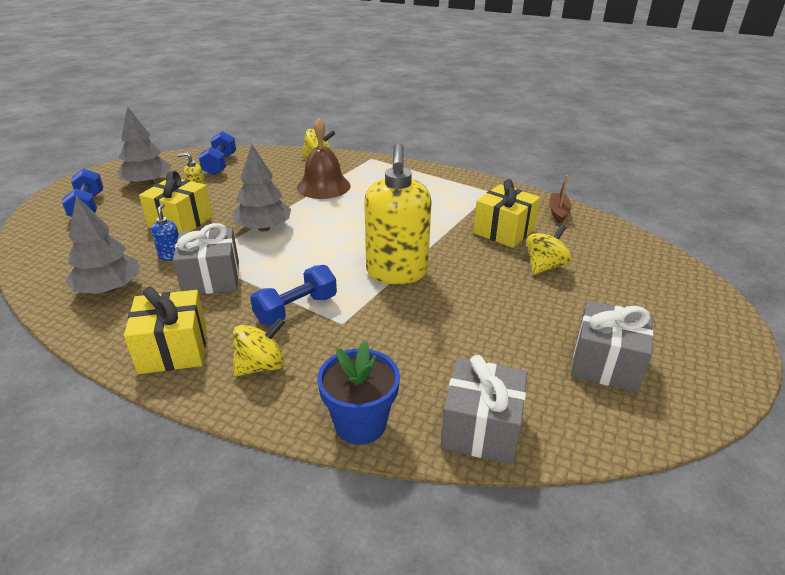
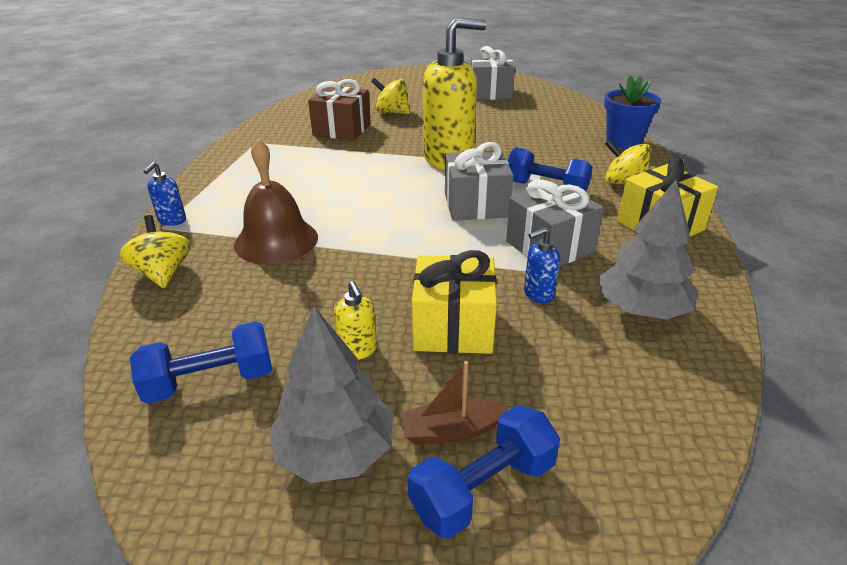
camera: 110 degrees left, 0 degrees up
grey tree [232,144,291,231] -> none
grey gift [440,355,527,464] -> grey gift moved to [445,142,514,221]
yellow gift [473,179,540,248] -> brown gift [308,79,371,141]
brown boat [549,175,572,223] -> brown boat moved to [400,361,509,445]
none -> blue soap dispenser [143,162,186,226]

